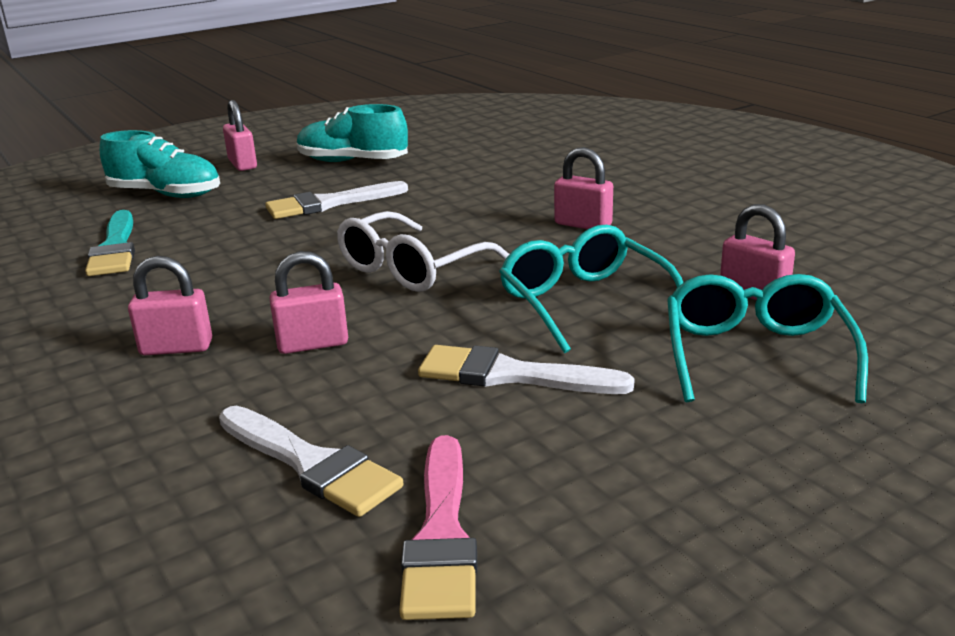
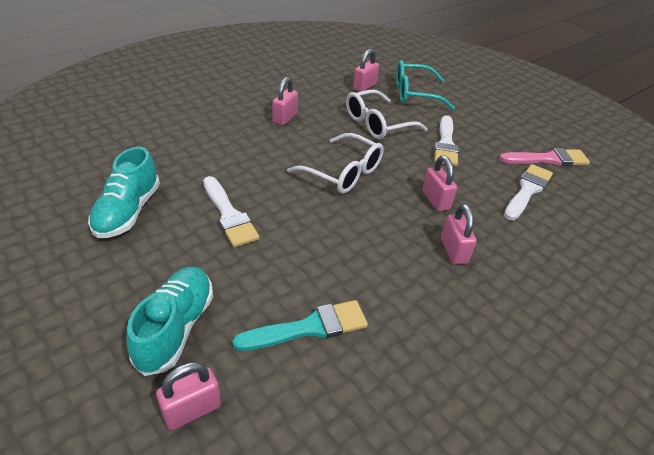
camera: 100 degrees left, 15 degrees up
pink padlock [223,100,257,171] -> pink padlock moved to [156,362,221,430]
turquoise glasses [499,225,683,353] -> white glasses [346,90,428,139]

